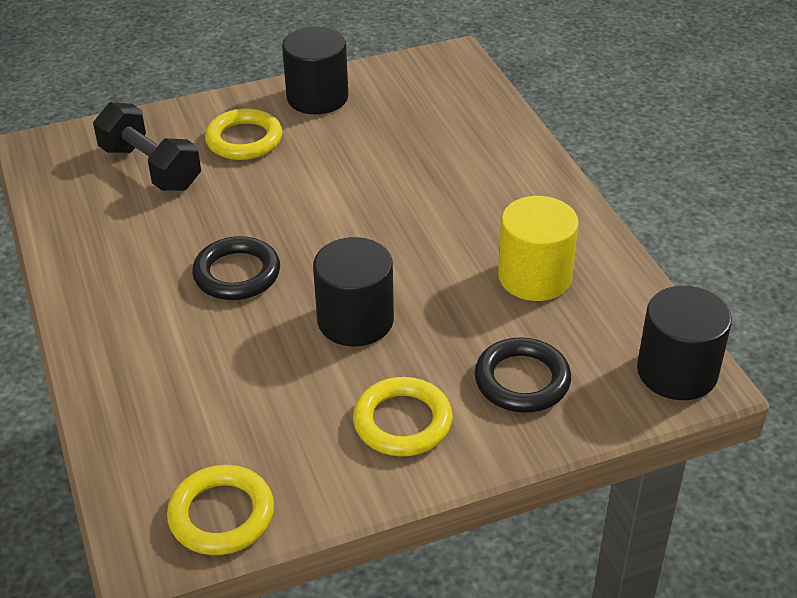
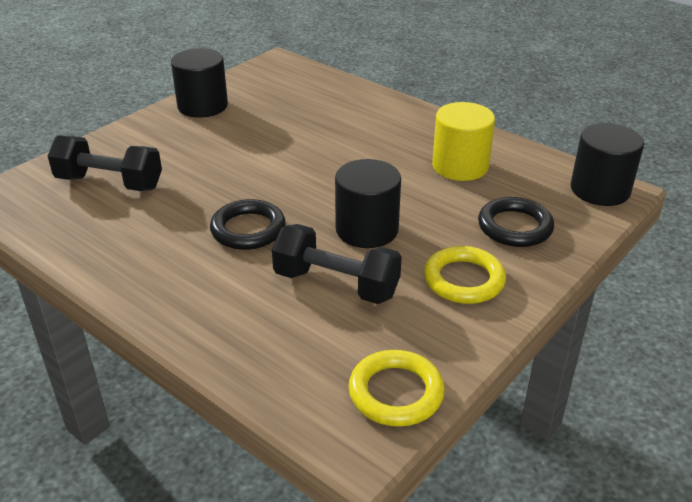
camera: 30 degrees left, 5 degrees down
yellow ring [205,108,282,160] -> none
none -> black dumbbell [272,224,402,304]

